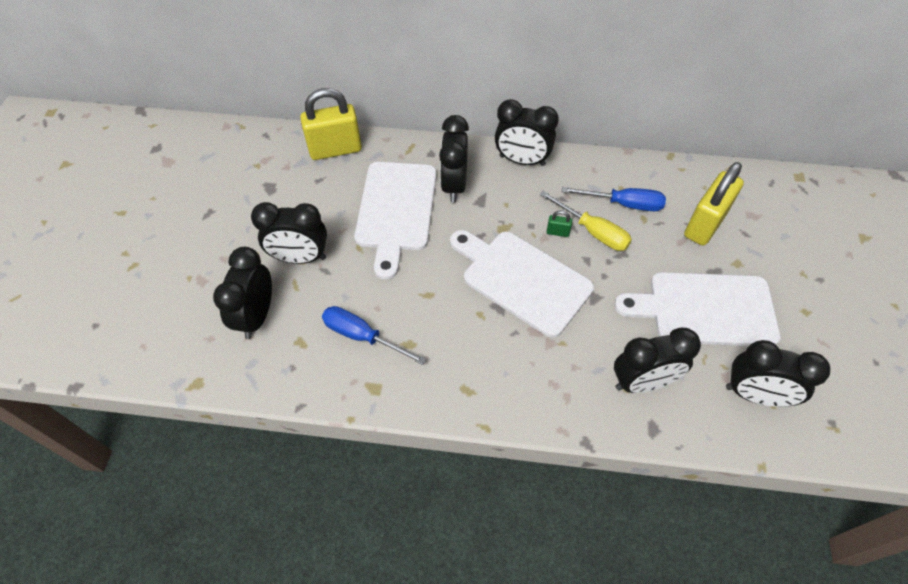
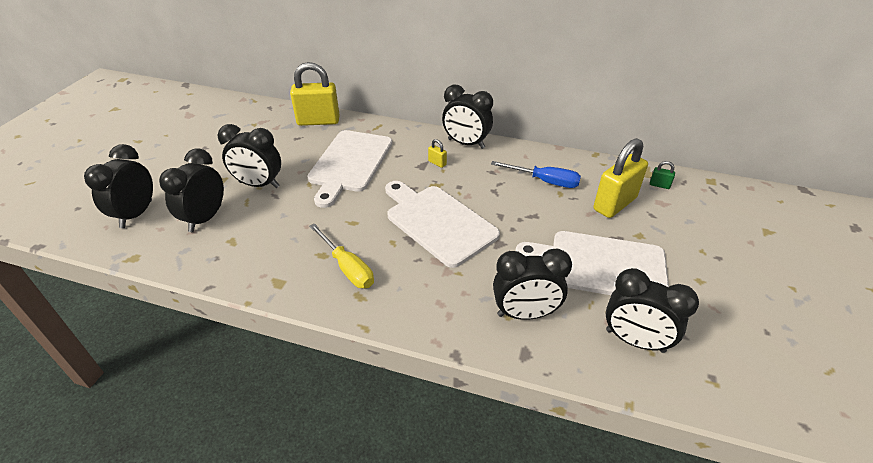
camera: 10 degrees right, 15 degrees down
blue screwdriver [322,306,427,365] -> none
black clock [439,115,469,202] -> black clock moved to [84,144,153,228]
yellow screwdriver [539,191,632,251] -> yellow screwdriver moved to [309,223,374,288]
green padlock [547,210,572,237] -> green padlock moved to [650,161,675,189]
none -> yellow padlock [428,139,447,168]

